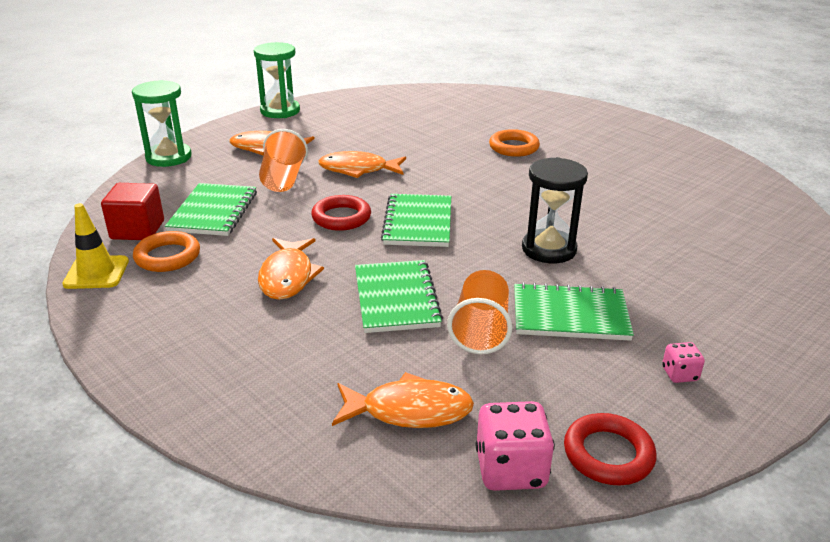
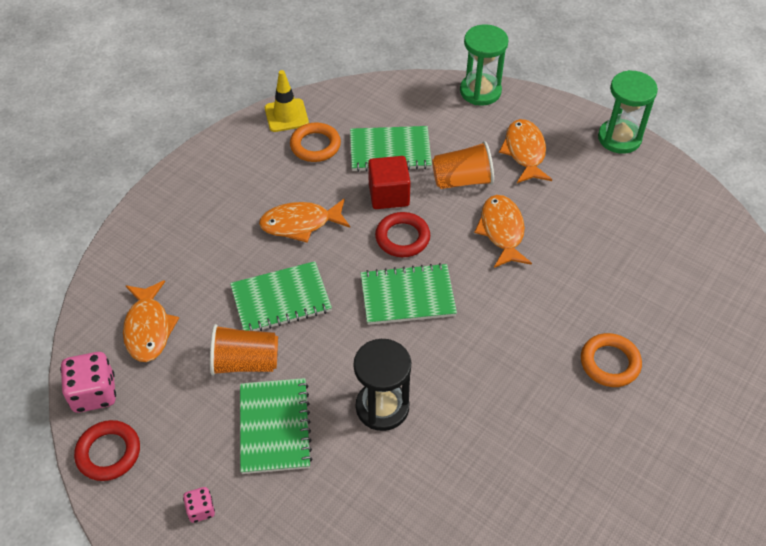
camera: 80 degrees right, 20 degrees up
red cube [101,183,164,240] -> red cube moved to [368,156,411,209]

